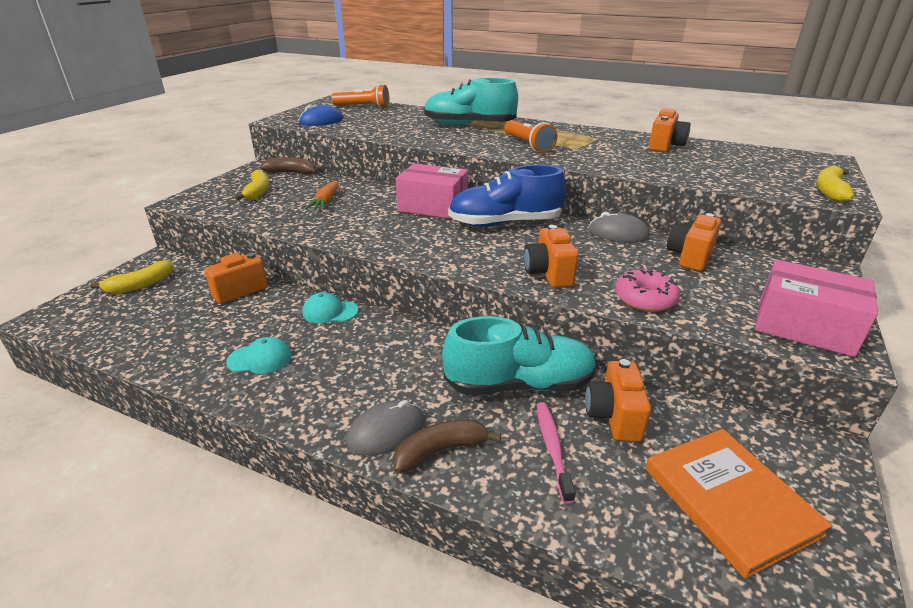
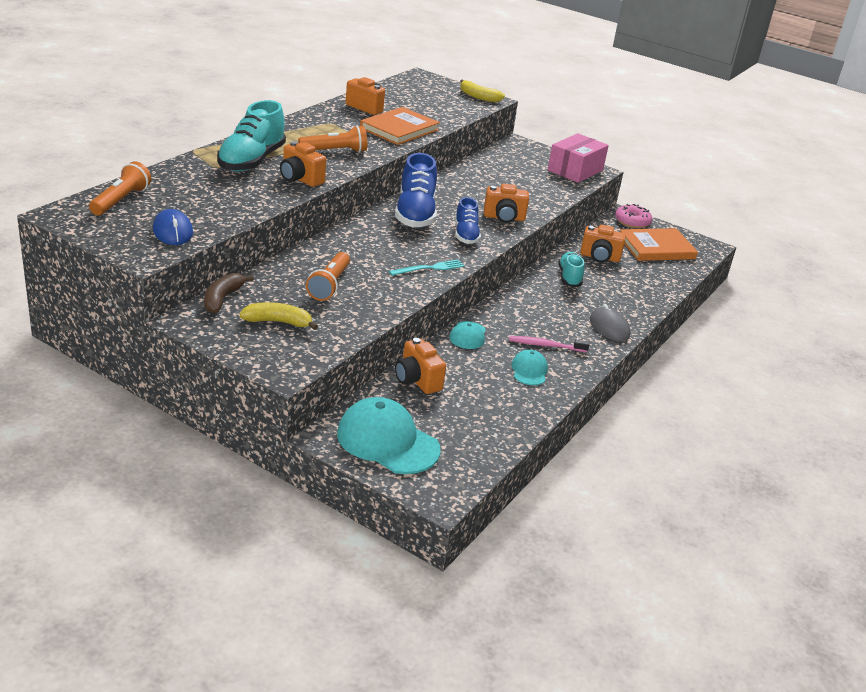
camera: 85 degrees left, 0 degrees up
yellow banana [90,260,174,294] -> turquoise cap [337,397,441,474]
orange carrot [305,181,339,210] -> orange flashlight [306,252,350,301]
brown banana [393,420,501,474] -> none
pink box [395,163,468,219] -> none
turquoise shoe [442,316,597,395] -> turquoise shoe [558,252,585,287], size x0.60
pink toothbrush [537,402,576,504] -> pink toothbrush moved to [509,336,589,352]
grey mouse [589,212,650,242] -> none
pink donut [615,269,680,312] -> pink donut moved to [615,204,652,228]
orange camera [667,213,721,271] -> orange camera moved to [280,141,326,187]
none -> orange book [360,107,440,145]
none -> turquoise fork [389,260,464,276]
none -> blue shoe [455,197,481,244]

